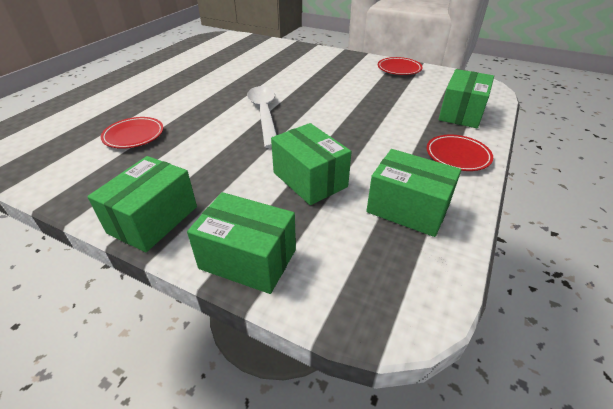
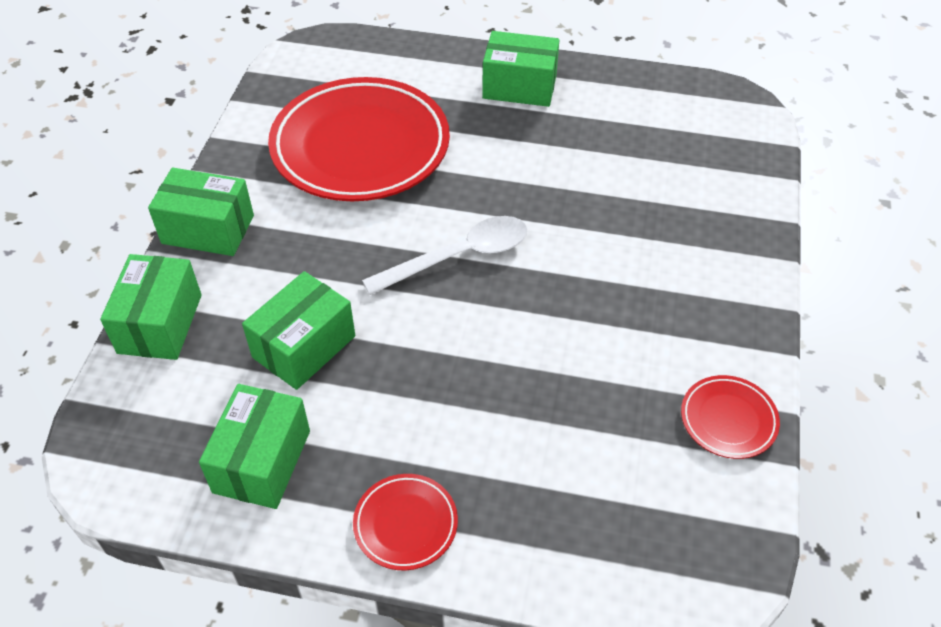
camera: 75 degrees right, 10 degrees up
red plate [101,117,163,149] -> red plate [268,77,450,201], size x2.31
green box [438,69,494,128] -> green box moved to [482,31,559,107]

